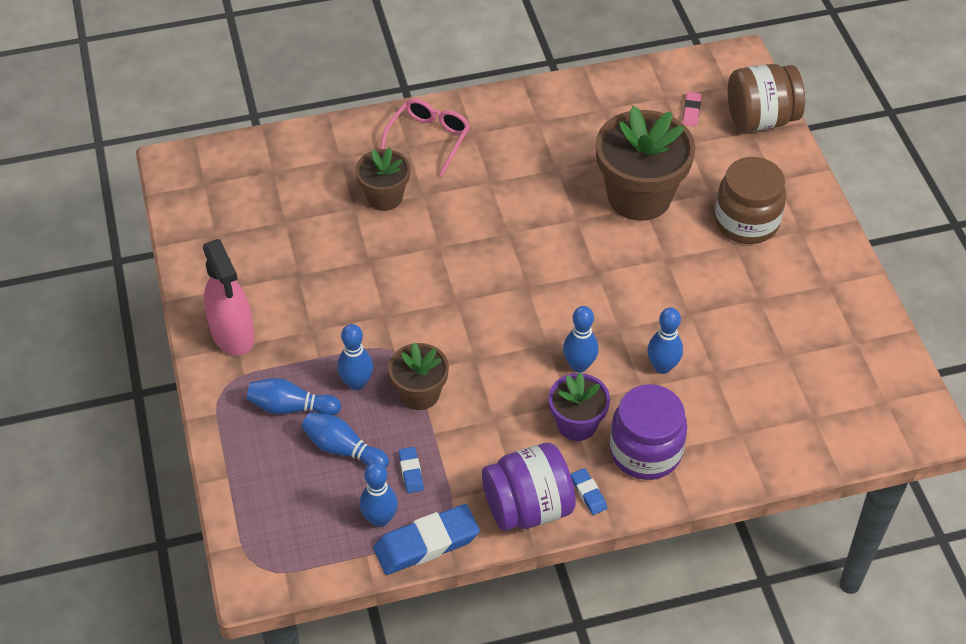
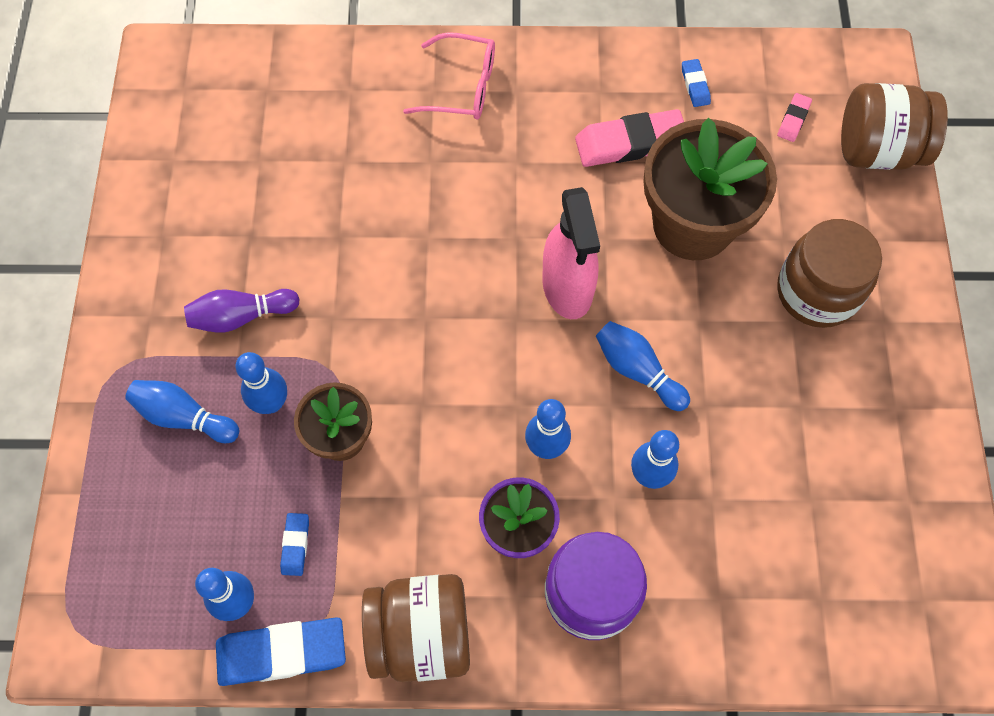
camera: 15 degrees right, 15 degrees up
pink spray bottle [203,239,255,356] -> pink spray bottle moved to [542,187,600,319]
blue bowling pin [301,412,389,468] -> blue bowling pin moved to [596,321,690,411]
brown flower pot [355,147,410,211] -> none
pink glasses [380,98,470,176] -> pink glasses turned 60 degrees clockwise [403,32,495,120]
purple jar [482,443,576,531] -> brown jar [362,574,470,682]
blue eraser [571,468,607,515] -> blue eraser moved to [682,59,711,107]
none -> purple bowling pin [184,289,300,333]
none -> pink eraser [575,109,684,167]

